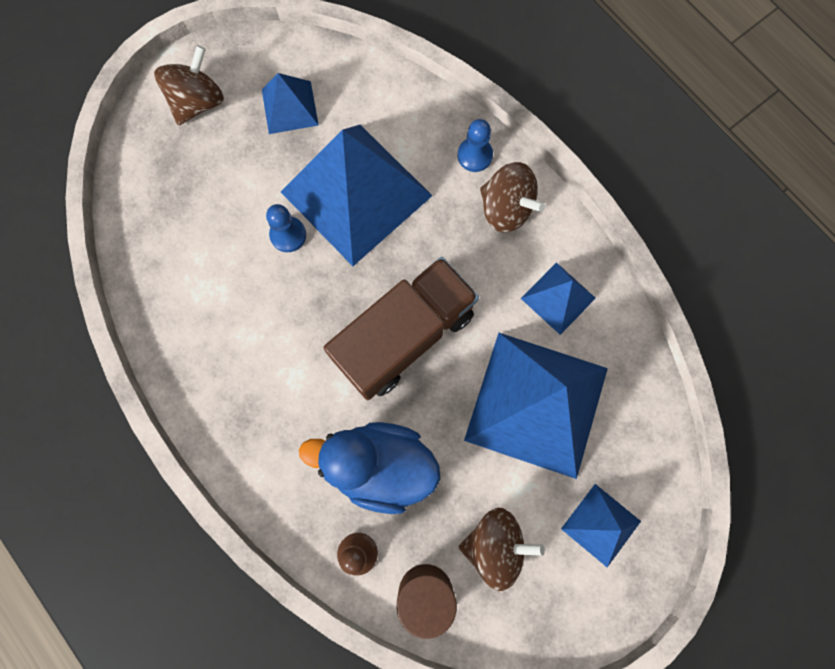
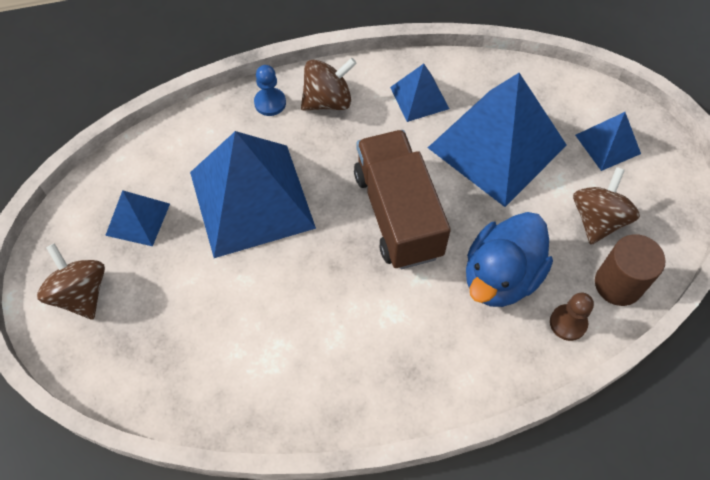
camera: 65 degrees left, 15 degrees down
blue pawn [266,204,306,252] -> none

